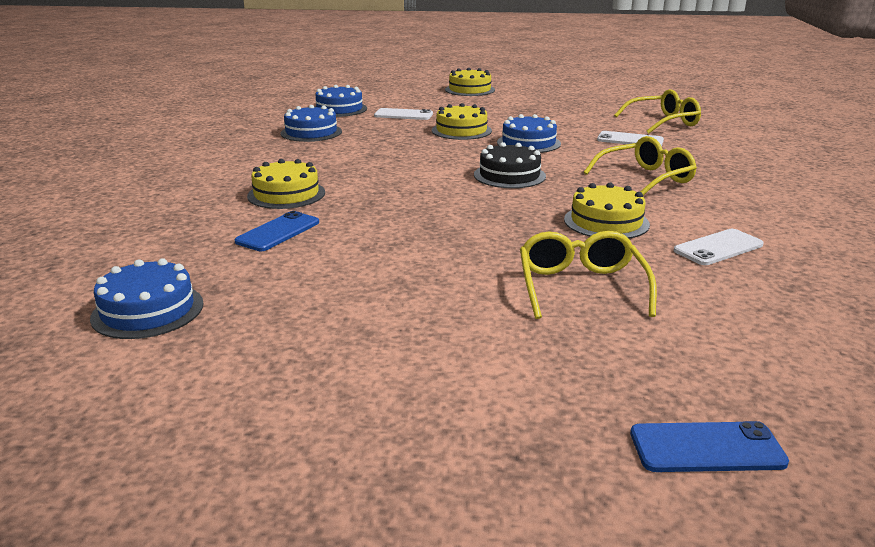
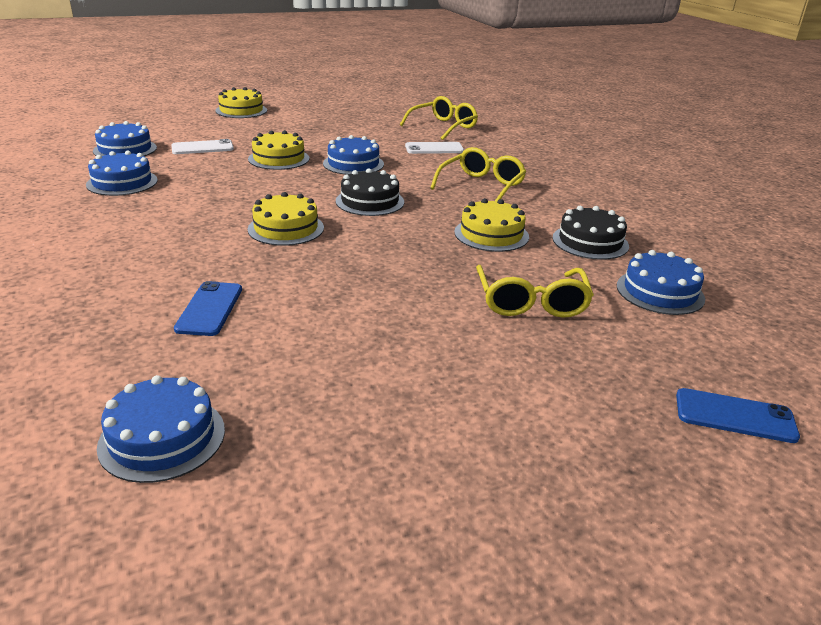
camera: 30 degrees left, 5 degrees up
yellow cake [247,159,325,209] -> yellow cake moved to [248,192,324,246]
yellow glasses [520,231,657,319] -> yellow glasses turned 150 degrees counterclockwise [476,265,594,318]
blue phone [630,421,789,472] -> blue phone turned 45 degrees clockwise [676,388,800,443]
white phone [674,229,764,265] -> black cake [552,206,629,260]
none -> blue cake [617,250,705,315]

